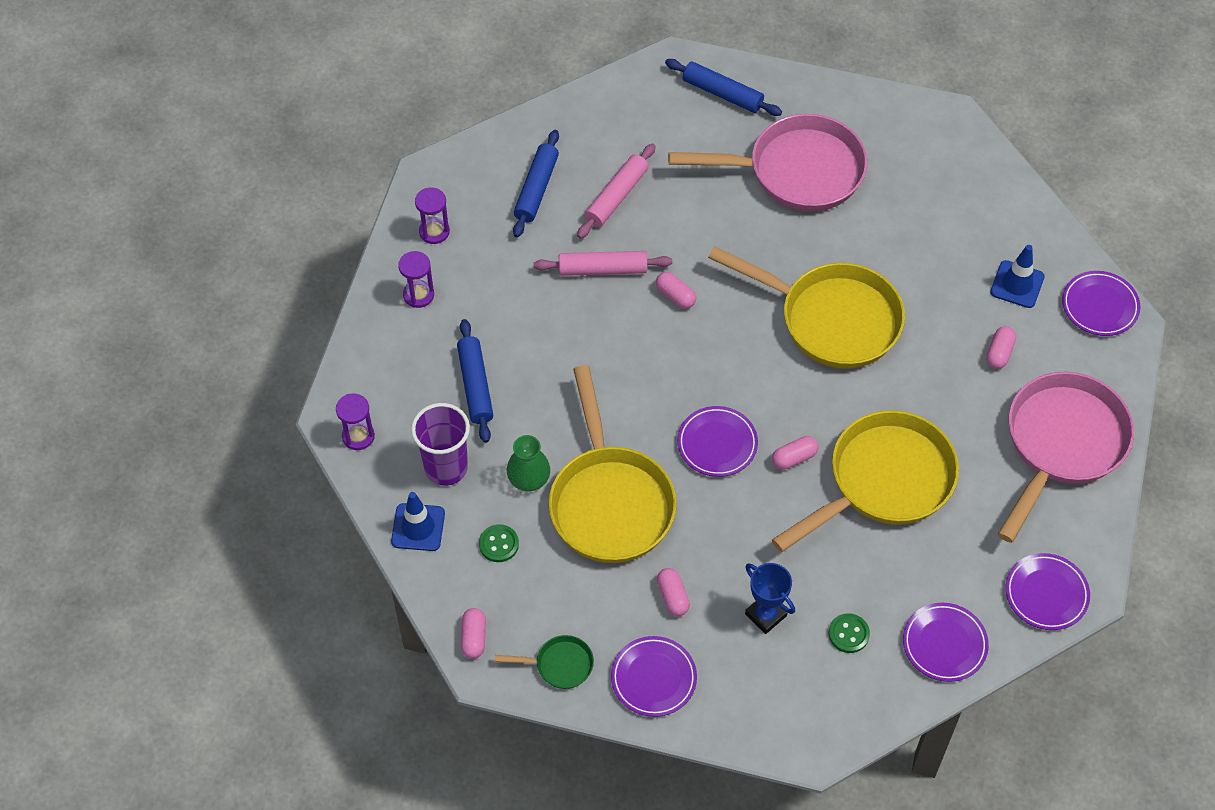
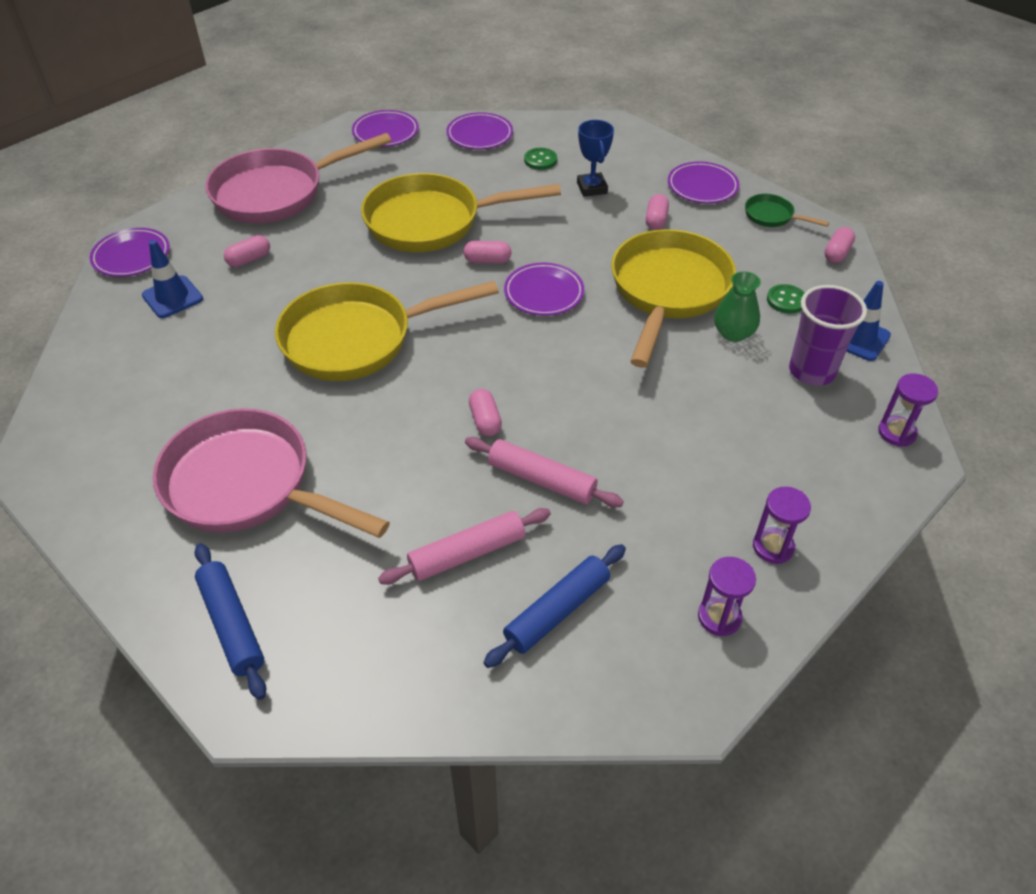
camera: 150 degrees left, 10 degrees down
blue rolling pin [457,319,493,443] -> none
yellow pan [708,246,905,369] -> yellow pan turned 75 degrees counterclockwise [275,281,499,381]

